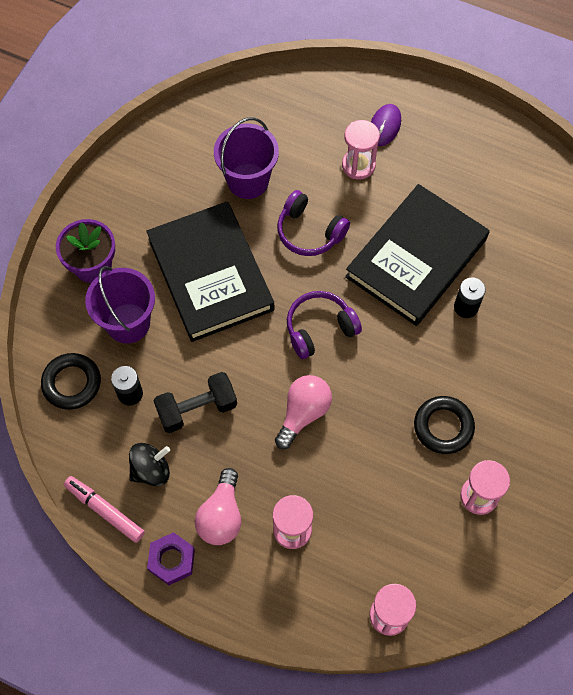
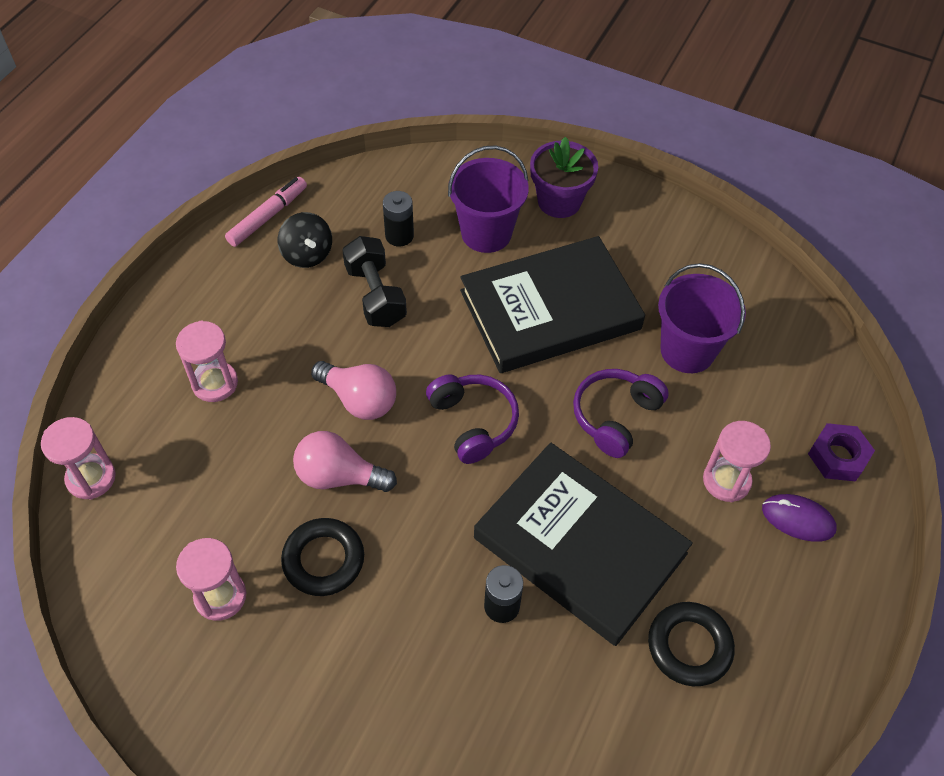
camera: 90 degrees right, 10 degrees down
black ring [41,353,101,410] -> black ring moved to [648,602,735,686]
purple nut [147,532,195,585] -> purple nut moved to [808,423,875,482]
pink light bulb [195,468,241,545] -> pink light bulb moved to [293,431,397,492]

